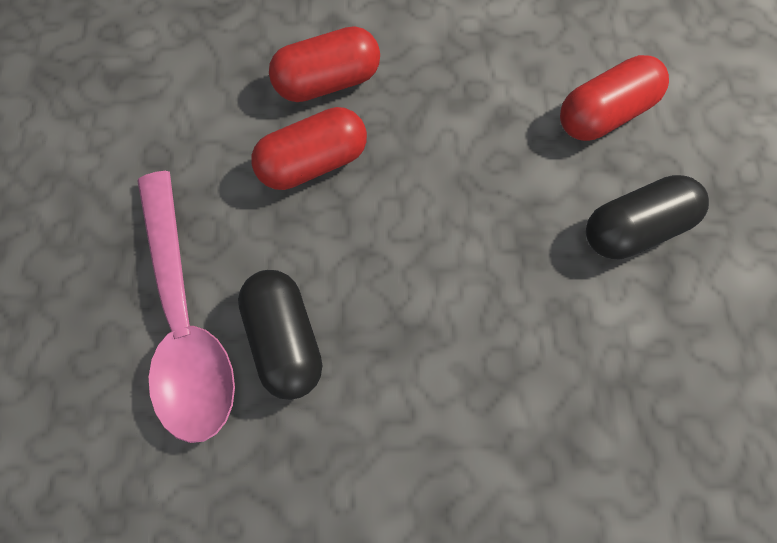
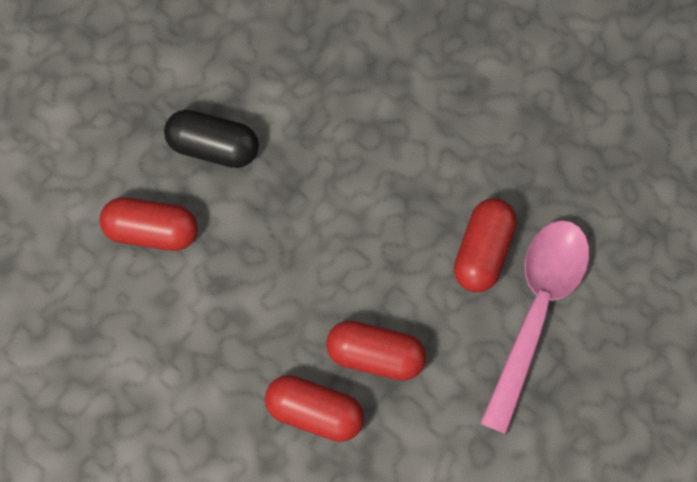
camera: 140 degrees left, 0 degrees up
black capsule [238,270,322,400] -> red capsule [454,198,517,292]

